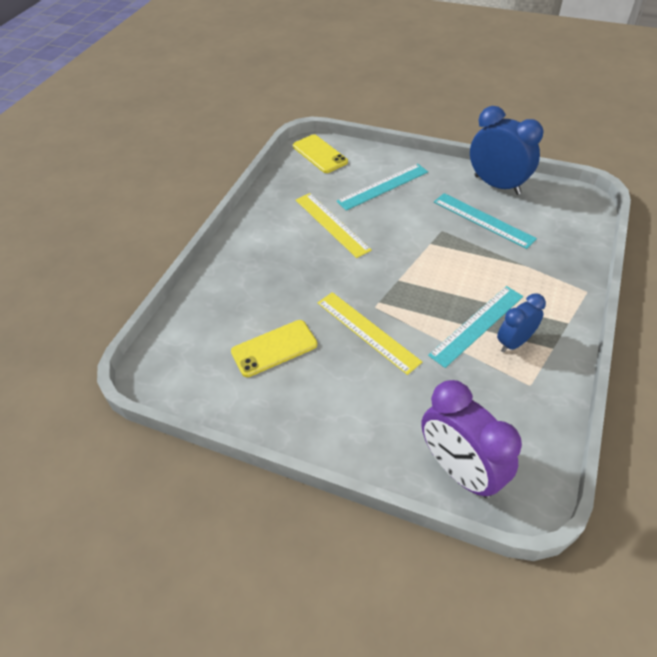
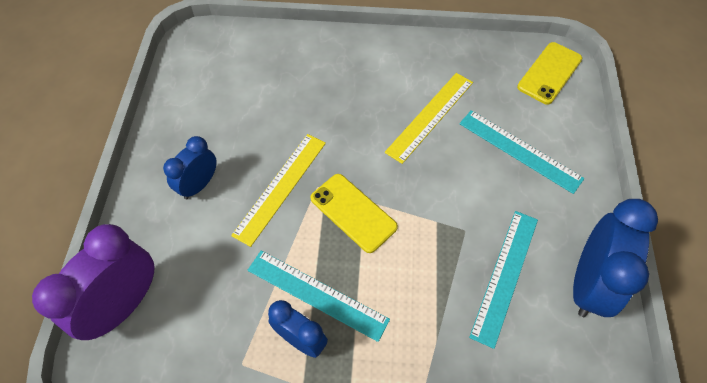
camera: 70 degrees right, 10 degrees up
yellow phone [231,320,317,377] -> yellow phone moved to [310,174,398,253]
none -> blue clock [163,136,217,199]

